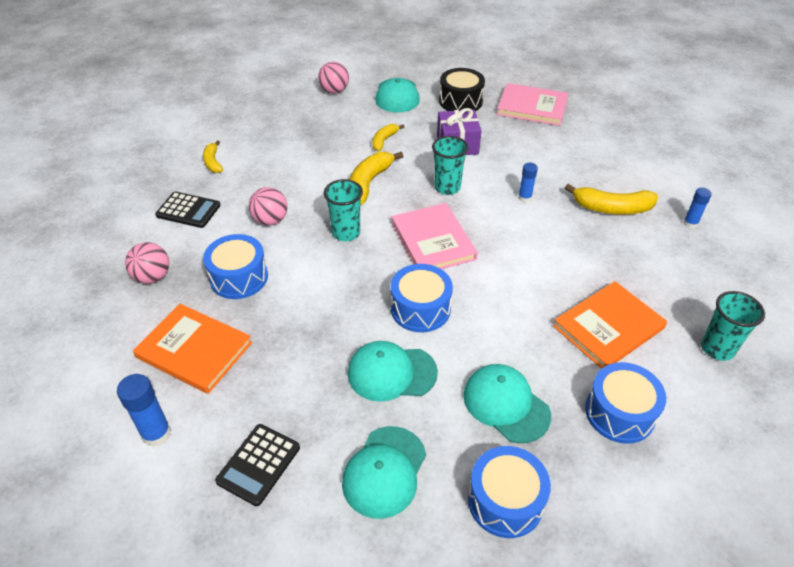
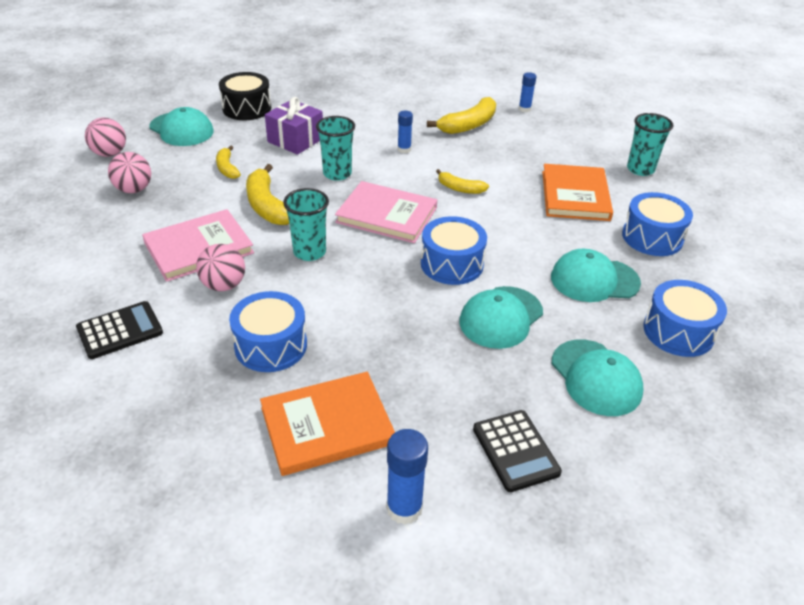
camera: 50 degrees left, 5 degrees down
pink ball [125,242,169,284] -> pink ball moved to [108,152,151,193]
yellow banana [203,140,223,173] -> yellow banana moved to [436,169,489,194]
pink book [496,83,569,126] -> pink book moved to [142,209,254,282]

